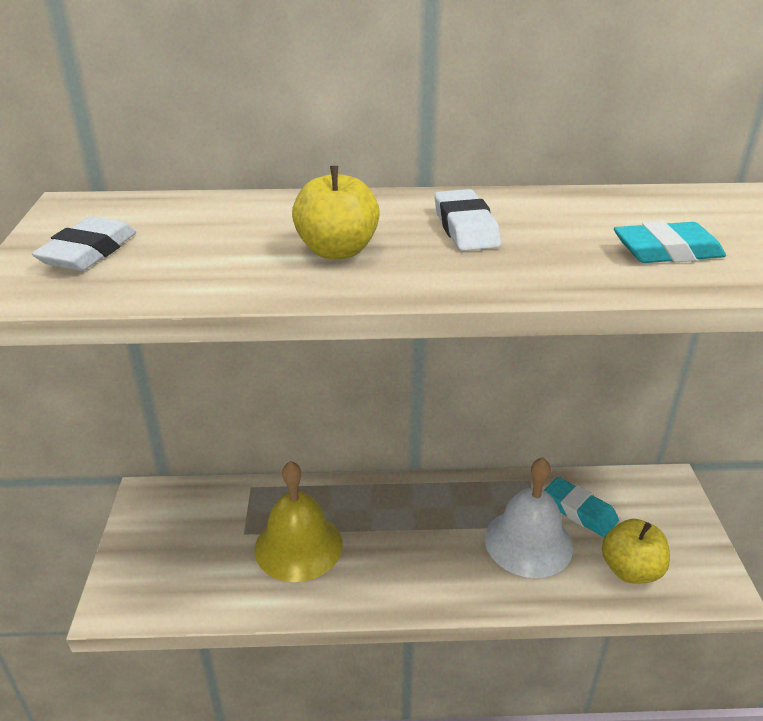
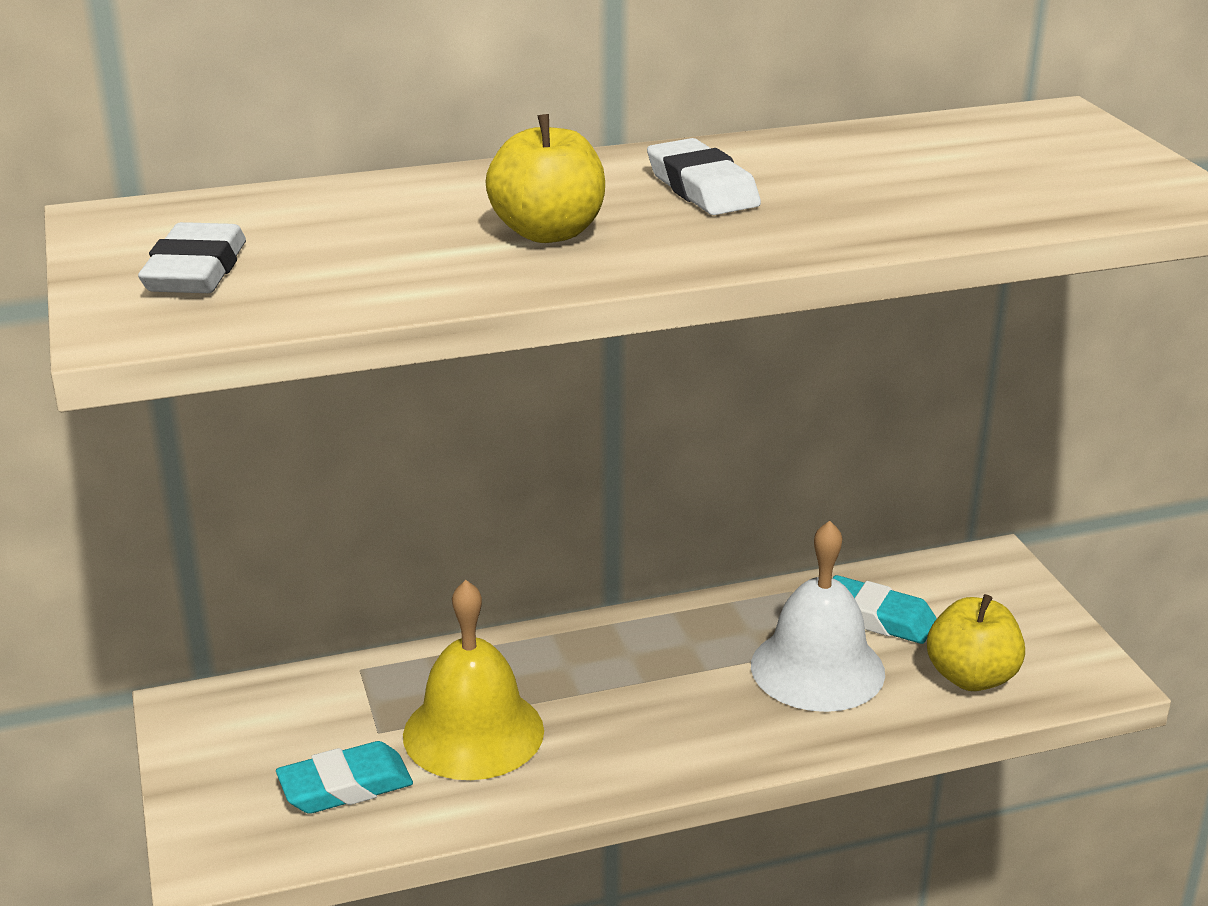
camera: 15 degrees left, 5 degrees down
turquoise eraser [614,221,726,263] -> turquoise eraser moved to [276,741,413,814]

